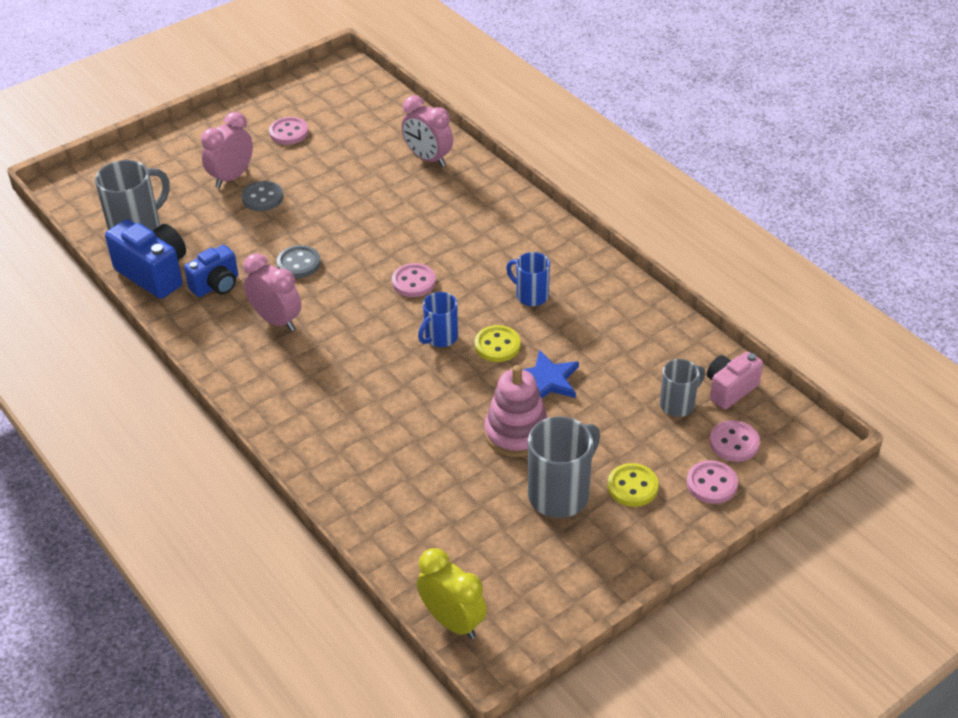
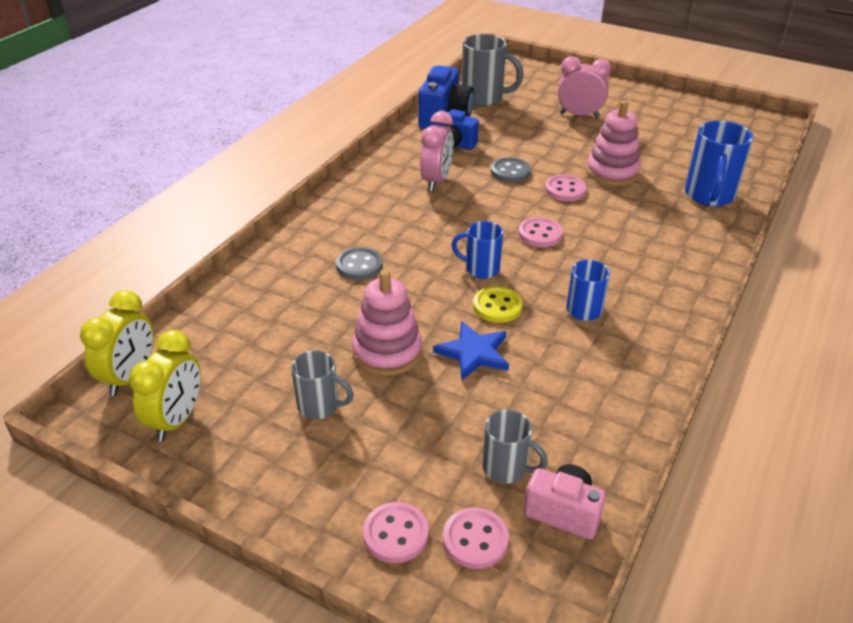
camera: 65 degrees right, 5 degrees down
grey button [242,181,283,211] -> grey button moved to [336,247,383,280]
pink button [269,117,309,145] -> pink button moved to [545,175,587,201]
pink clock [402,95,453,167] -> blue mug [685,121,754,206]
grey mug [528,416,600,518] -> grey mug [291,350,354,419], size x0.60
yellow button [608,463,659,507] -> none
none -> yellow clock [129,330,201,441]
none -> pink stacking toy [586,101,641,186]

